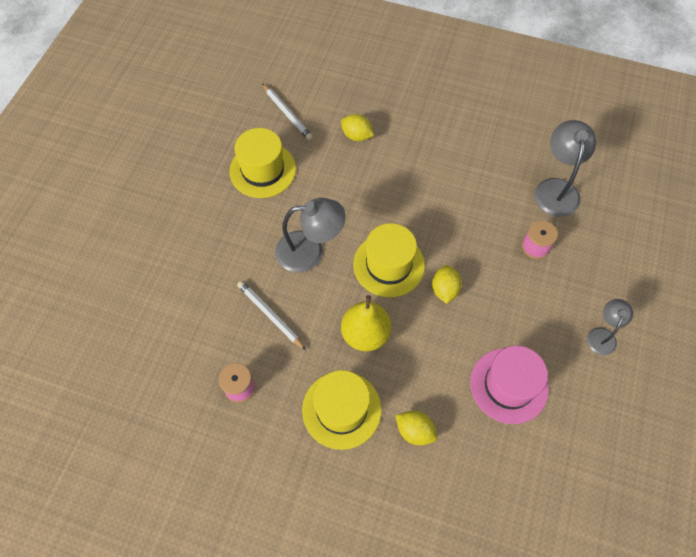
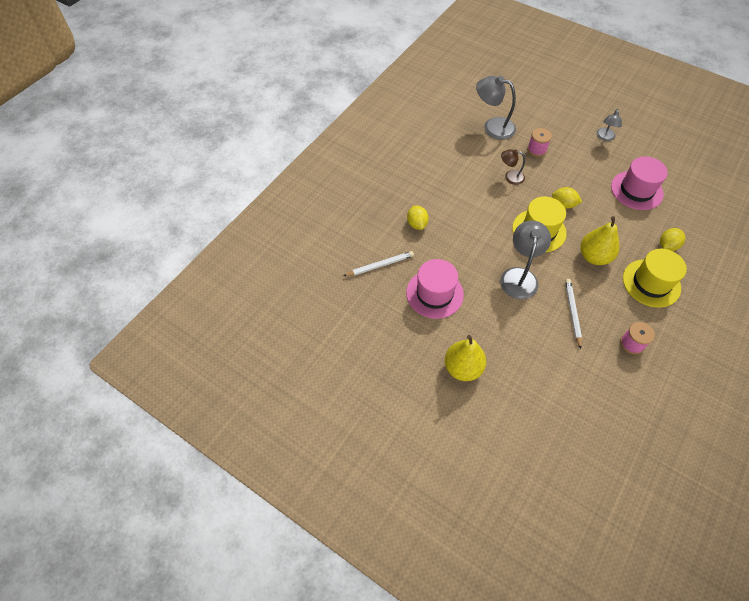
camera: 75 degrees left, 5 degrees down
yellow hat [229,128,296,198] -> pink hat [406,259,464,319]
white pencil [237,281,306,350] -> white pencil turned 120 degrees clockwise [565,279,582,349]
yellow lemon [341,114,374,141] -> yellow lemon turned 60 degrees counterclockwise [407,205,429,230]
grey lamp [587,299,633,355] -> grey lamp turned 105 degrees counterclockwise [596,109,622,141]
none -> yellow pear [444,335,486,381]
none -> brown lamp [501,149,525,185]

